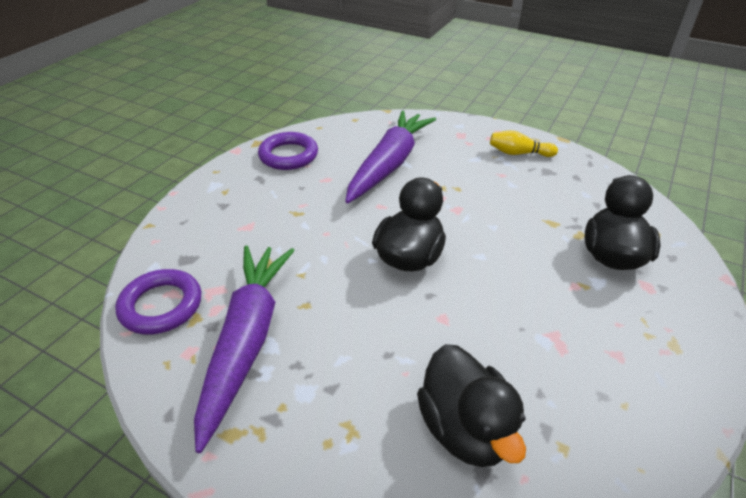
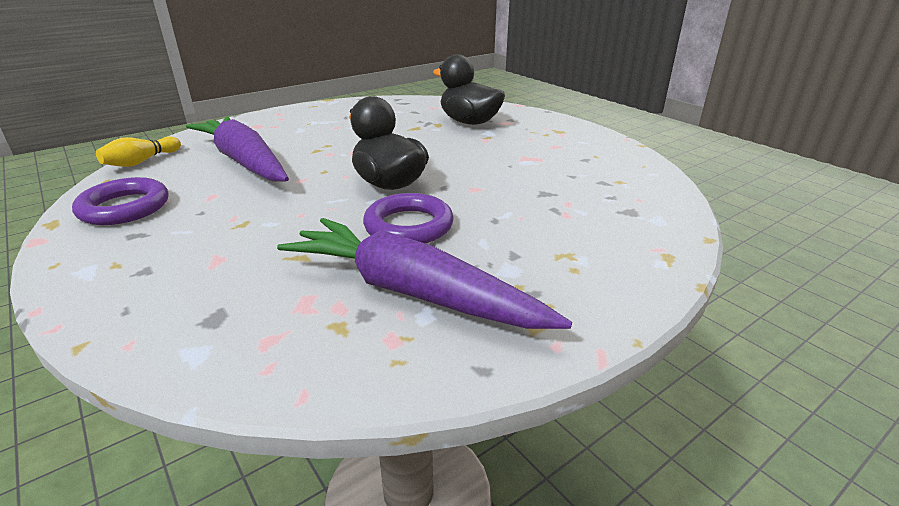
camera: 65 degrees left, 10 degrees down
purple ring [115,269,201,335] -> purple ring moved to [363,193,454,244]
black duck [417,344,526,467] -> none
yellow bowling pin [490,131,558,157] -> yellow bowling pin moved to [96,136,181,167]

